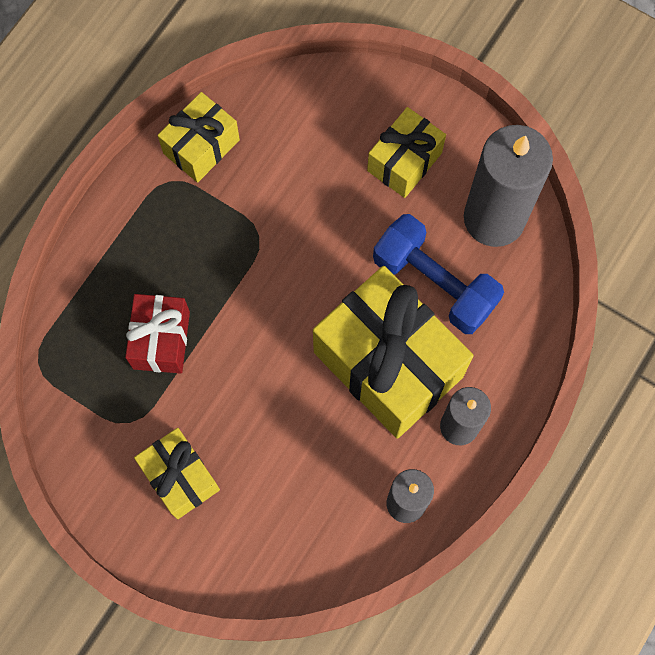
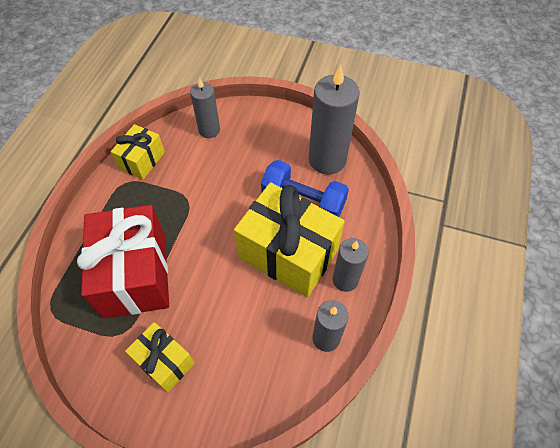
camera: 15 degrees left, 15 degrees down
red gift [125,294,190,374] -> red gift [77,205,169,319], size x1.86
yellow gift [367,107,446,198] -> none
none -> grey candle [190,78,220,138]

